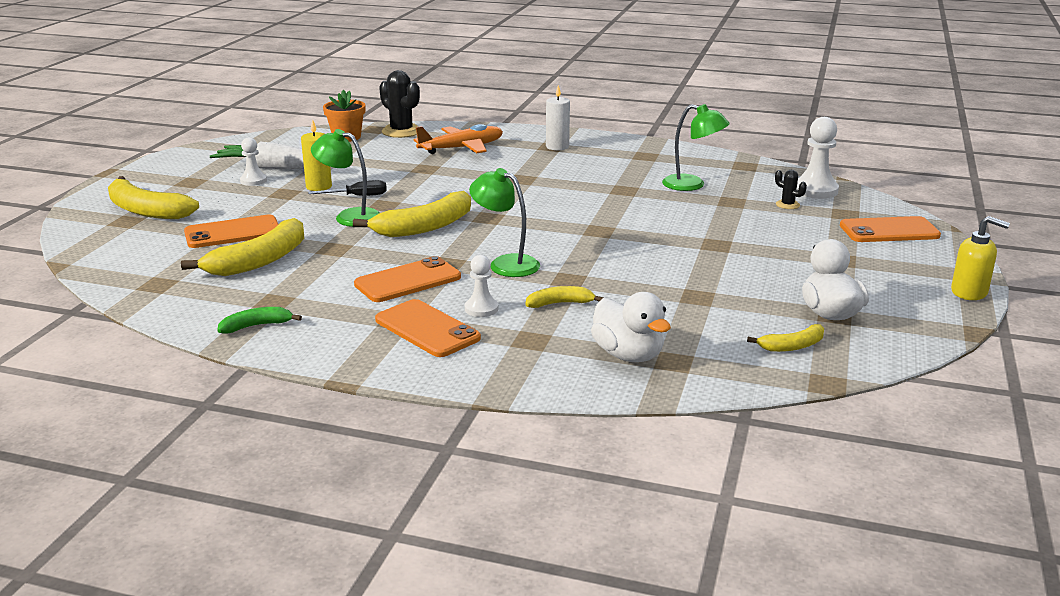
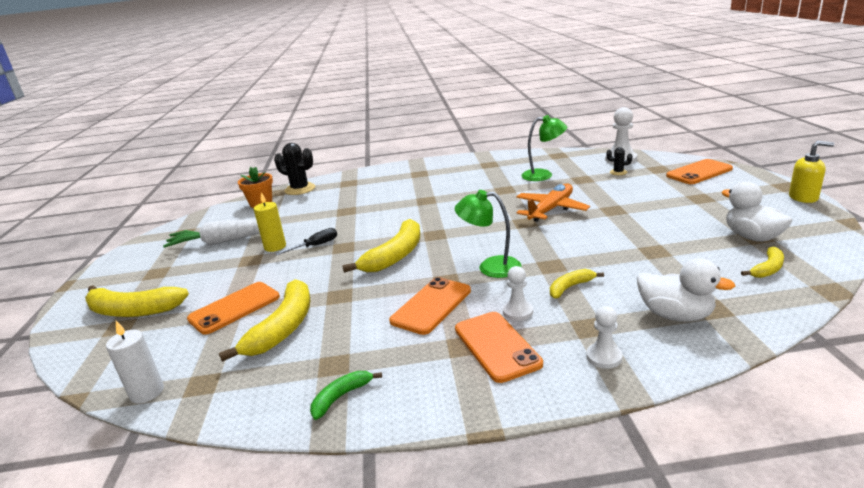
camera: 20 degrees left, 0 degrees up
white pawn [240,137,267,186] -> white pawn moved to [586,306,623,369]
green lamp [311,129,380,227] -> none
orange phone [375,299,481,357] -> orange phone turned 45 degrees clockwise [455,312,543,383]
orange plane [413,124,503,154] -> orange plane moved to [516,184,590,222]
white candle [546,85,570,150] -> white candle moved to [106,321,164,404]

